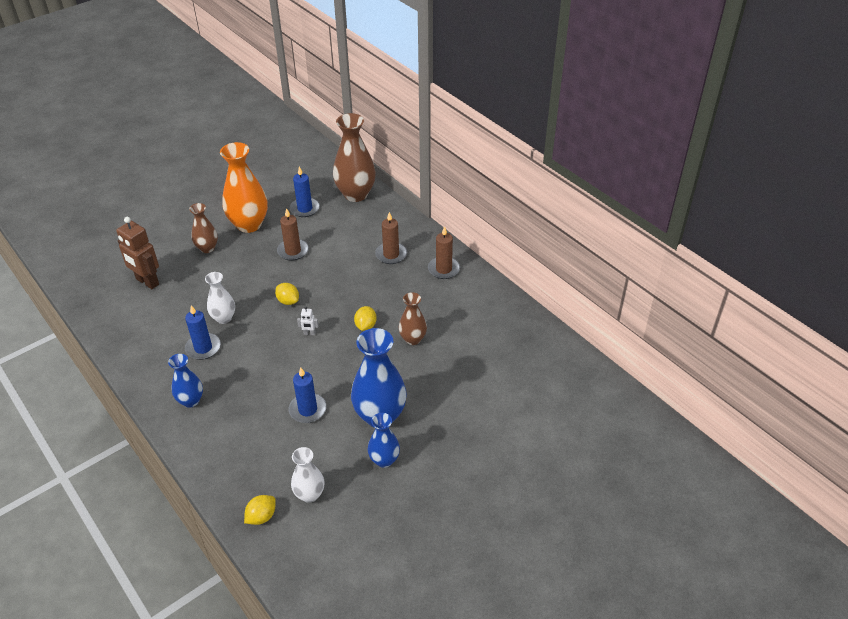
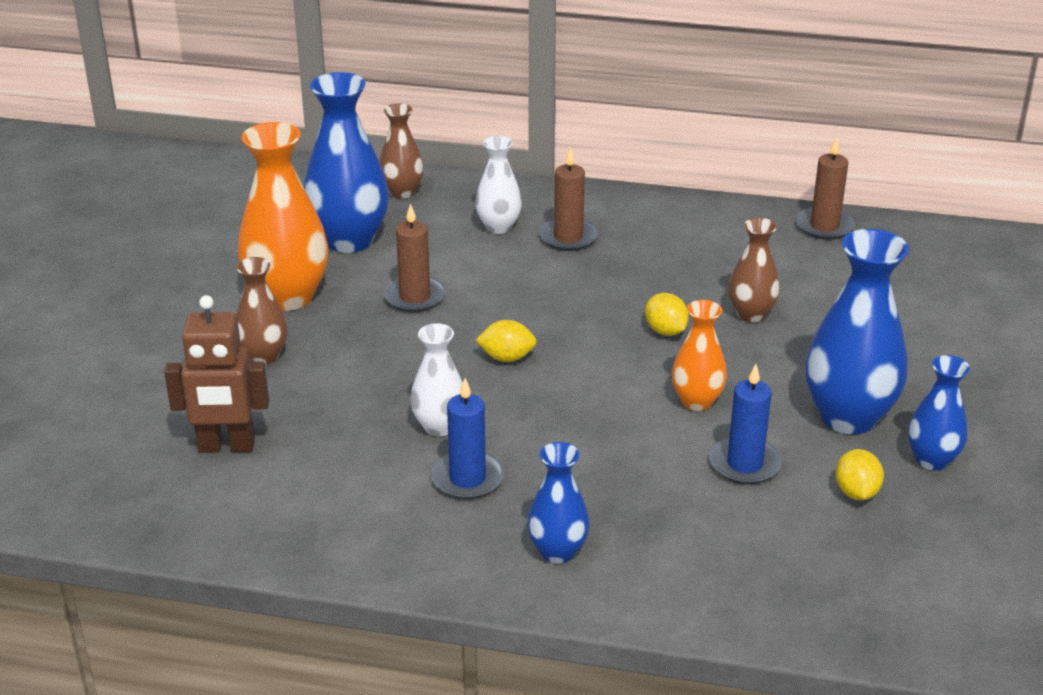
camera: 40 degrees left, 10 degrees down
yellow lemon [244,495,276,525] -> yellow lemon moved to [835,449,884,500]
blue candle [290,167,320,217] -> blue vase [304,72,389,253]
white vase [291,447,324,503] -> white vase moved to [475,136,522,234]
white robot [297,307,318,335] -> none
brown vase [333,113,376,202] -> brown vase [379,103,424,199], size x0.56
brown candle [428,226,460,279] -> brown candle moved to [796,137,855,240]
none -> orange vase [672,300,727,411]

